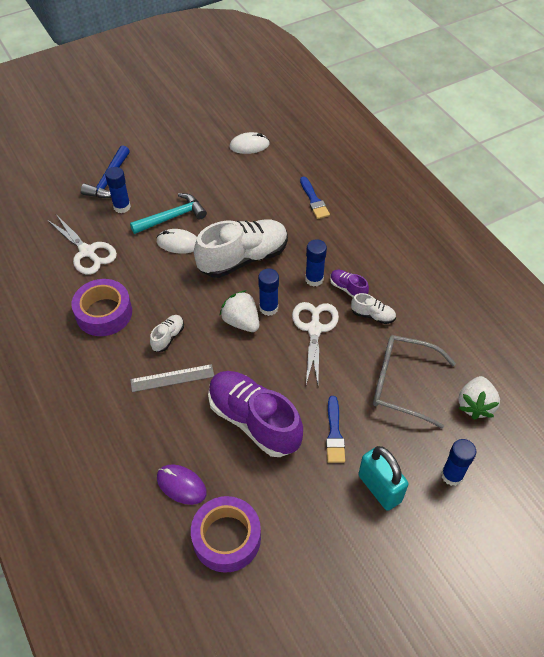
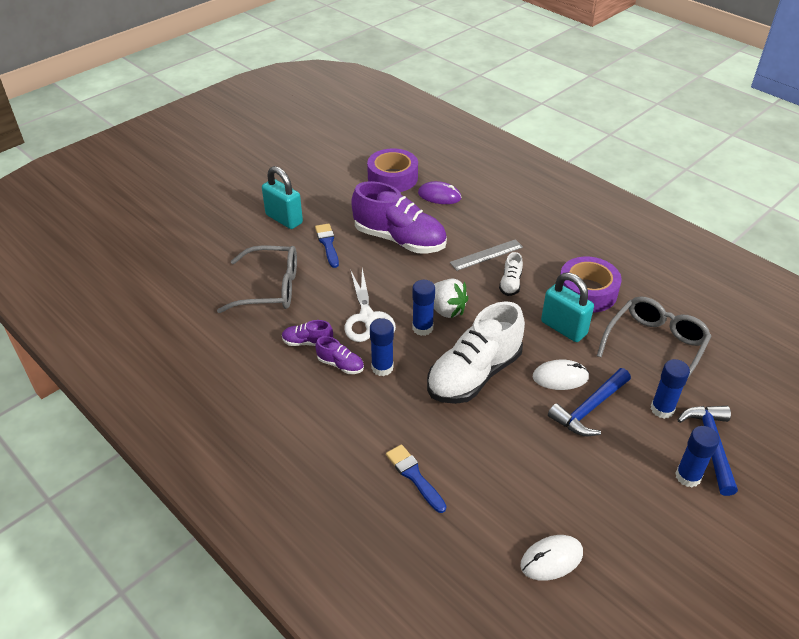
camera: 165 degrees right, 10 degrees down
white scissors [47,214,117,275] -> grey glasses [597,296,712,378]
turquoise hammer [130,193,207,234] -> blue hammer [548,368,631,436]
white shoe [351,293,396,324] -> purple shoe [282,320,333,346]
blue glue stick [441,439,476,486] -> blue glue stick moved to [675,426,720,487]
white strawberry [458,376,500,420] -> none
none -> turquoise padlock [541,273,594,342]

